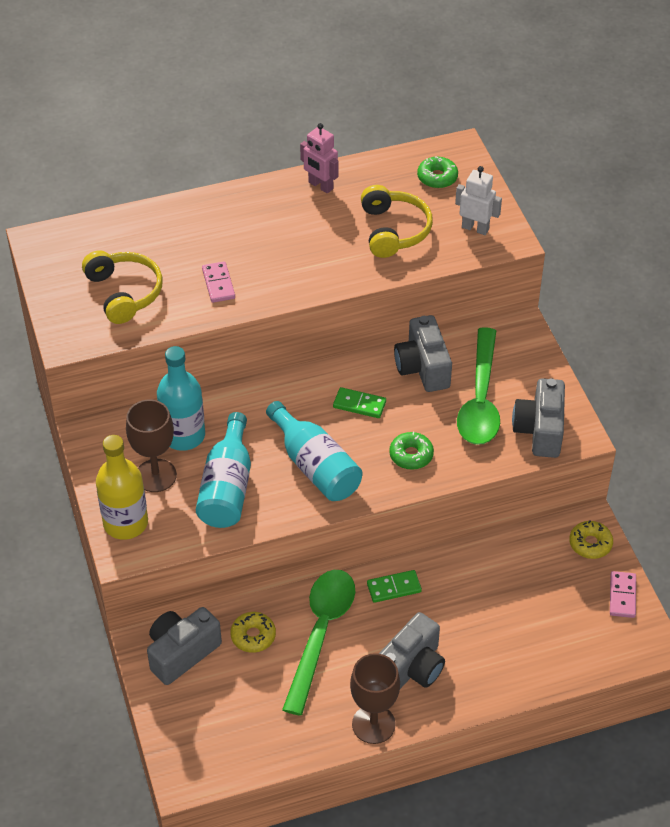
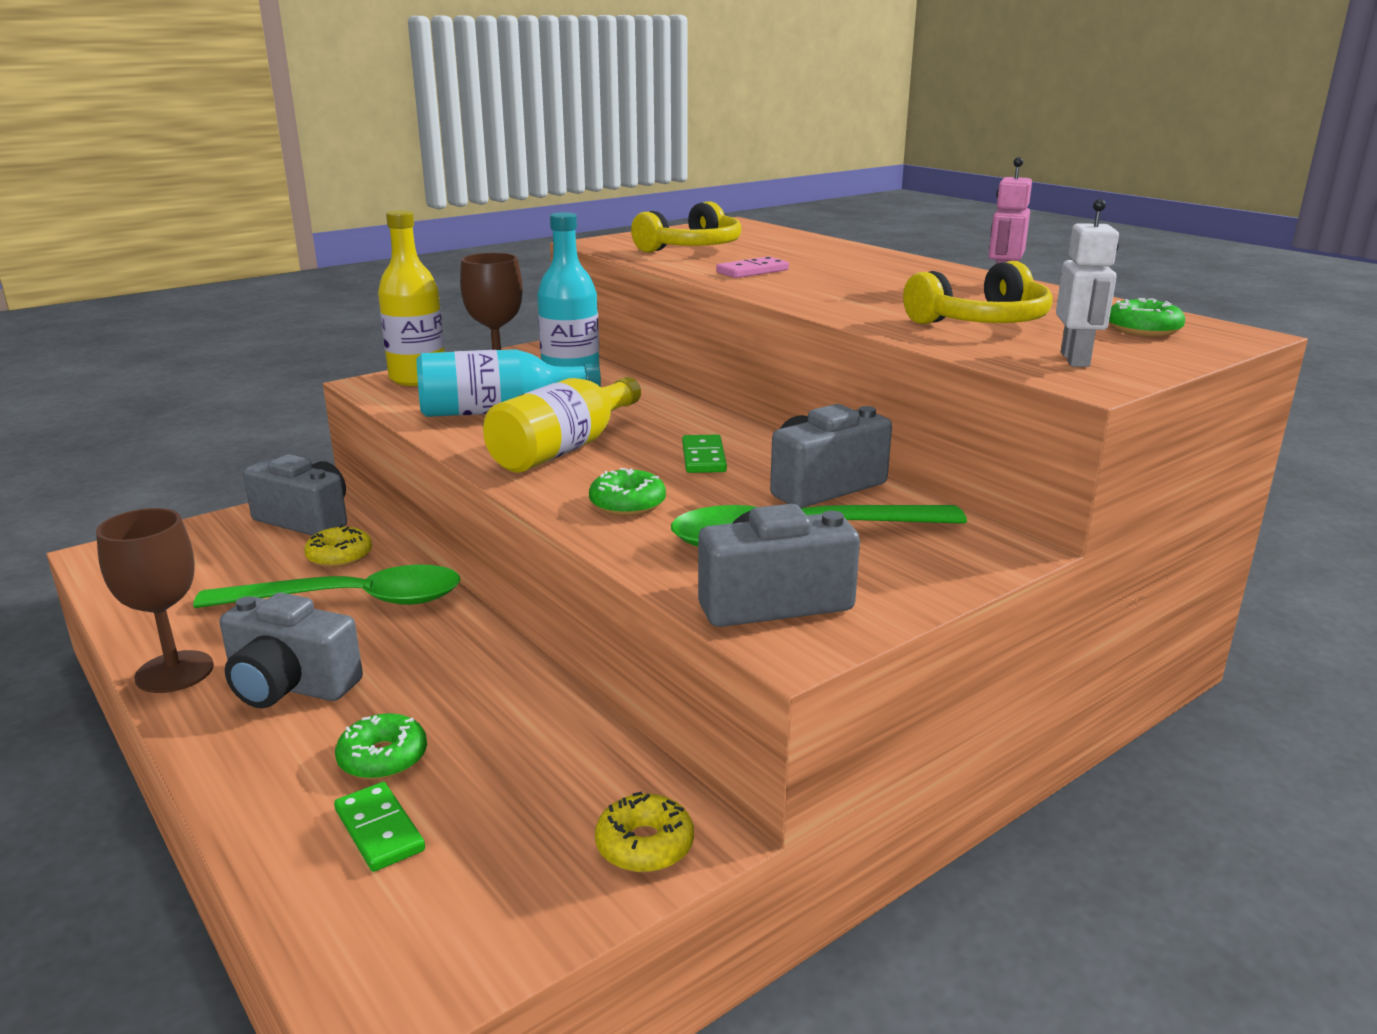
camera: 70 degrees right, 25 degrees down
turquoise bottle [266,401,362,501] -> yellow bottle [483,377,641,472]
green domino [367,570,422,603] -> green domino moved to [334,782,425,872]
pink domino [610,571,636,618] -> none
none -> green donut [335,713,427,780]

